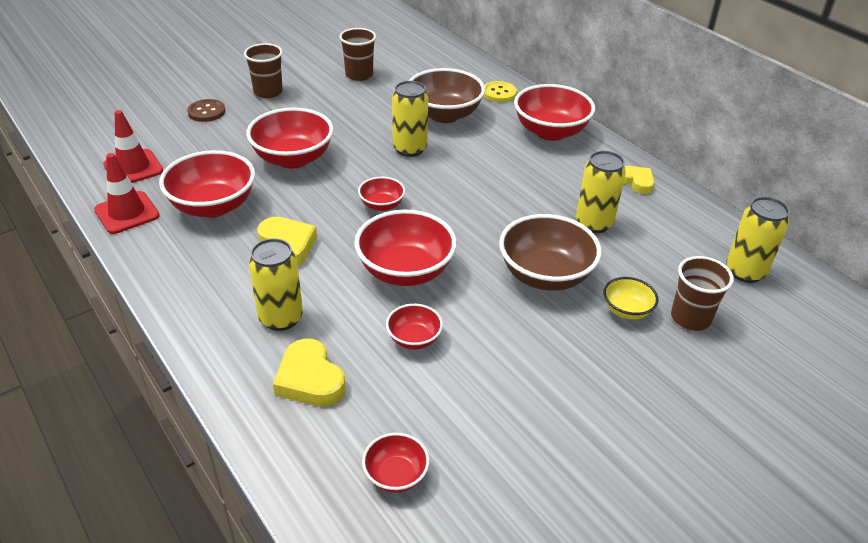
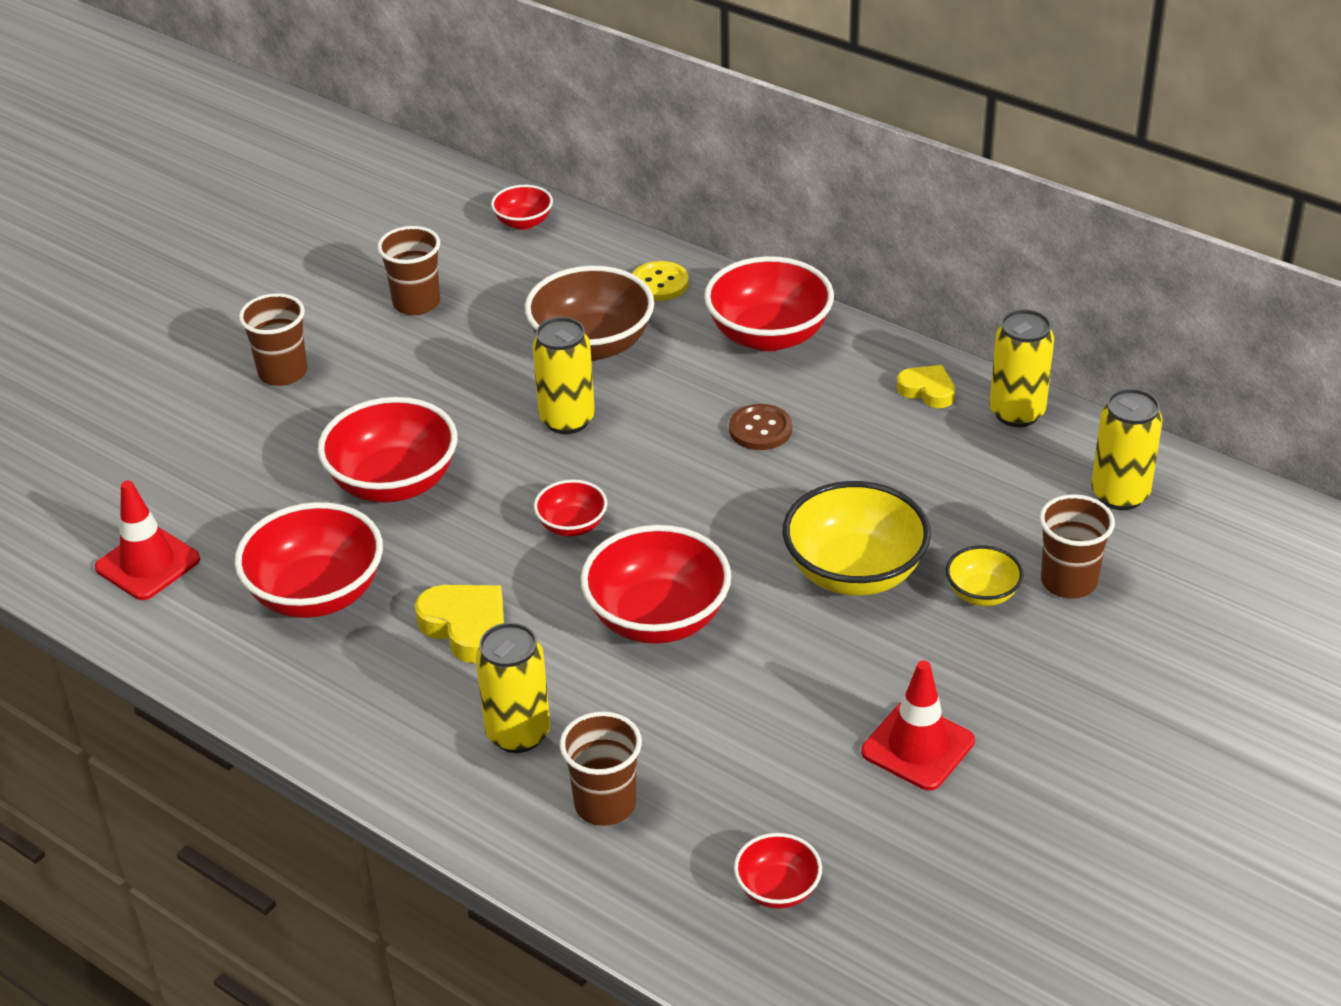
camera: 15 degrees left, 0 degrees up
red traffic cone [94,153,160,234] -> red traffic cone moved to [861,660,975,791]
brown button [187,99,225,122] -> brown button moved to [729,404,792,450]
yellow heart [273,339,346,407] -> brown cup [560,712,642,826]
red bowl [386,304,443,350] -> red bowl moved to [491,185,553,230]
brown bowl [499,214,602,291] -> yellow bowl [783,481,931,596]
yellow can [576,151,626,233] -> yellow can moved to [990,309,1054,427]

